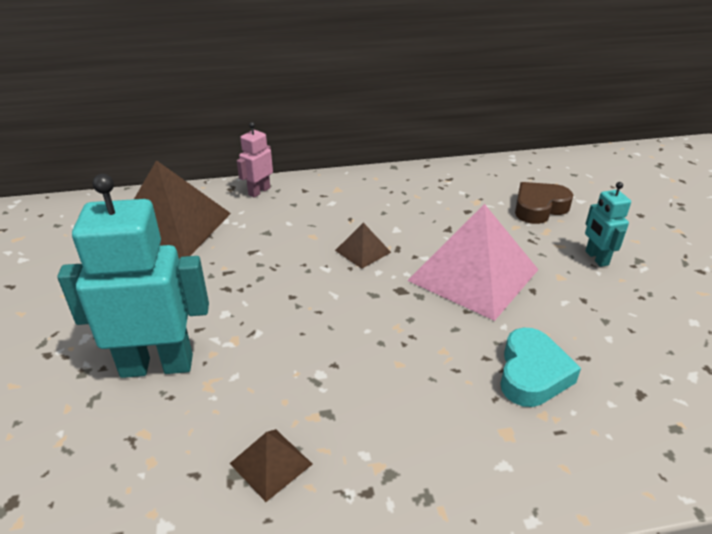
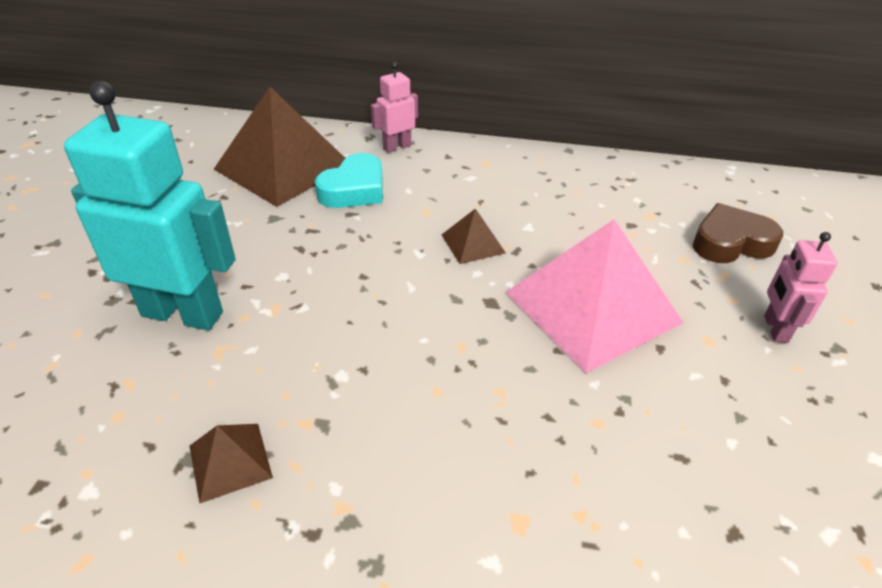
camera: 20 degrees right, 5 degrees up
turquoise heart [500,328,581,407] -> turquoise heart moved to [315,153,383,208]
turquoise robot [585,182,631,267] -> pink robot [764,232,837,343]

